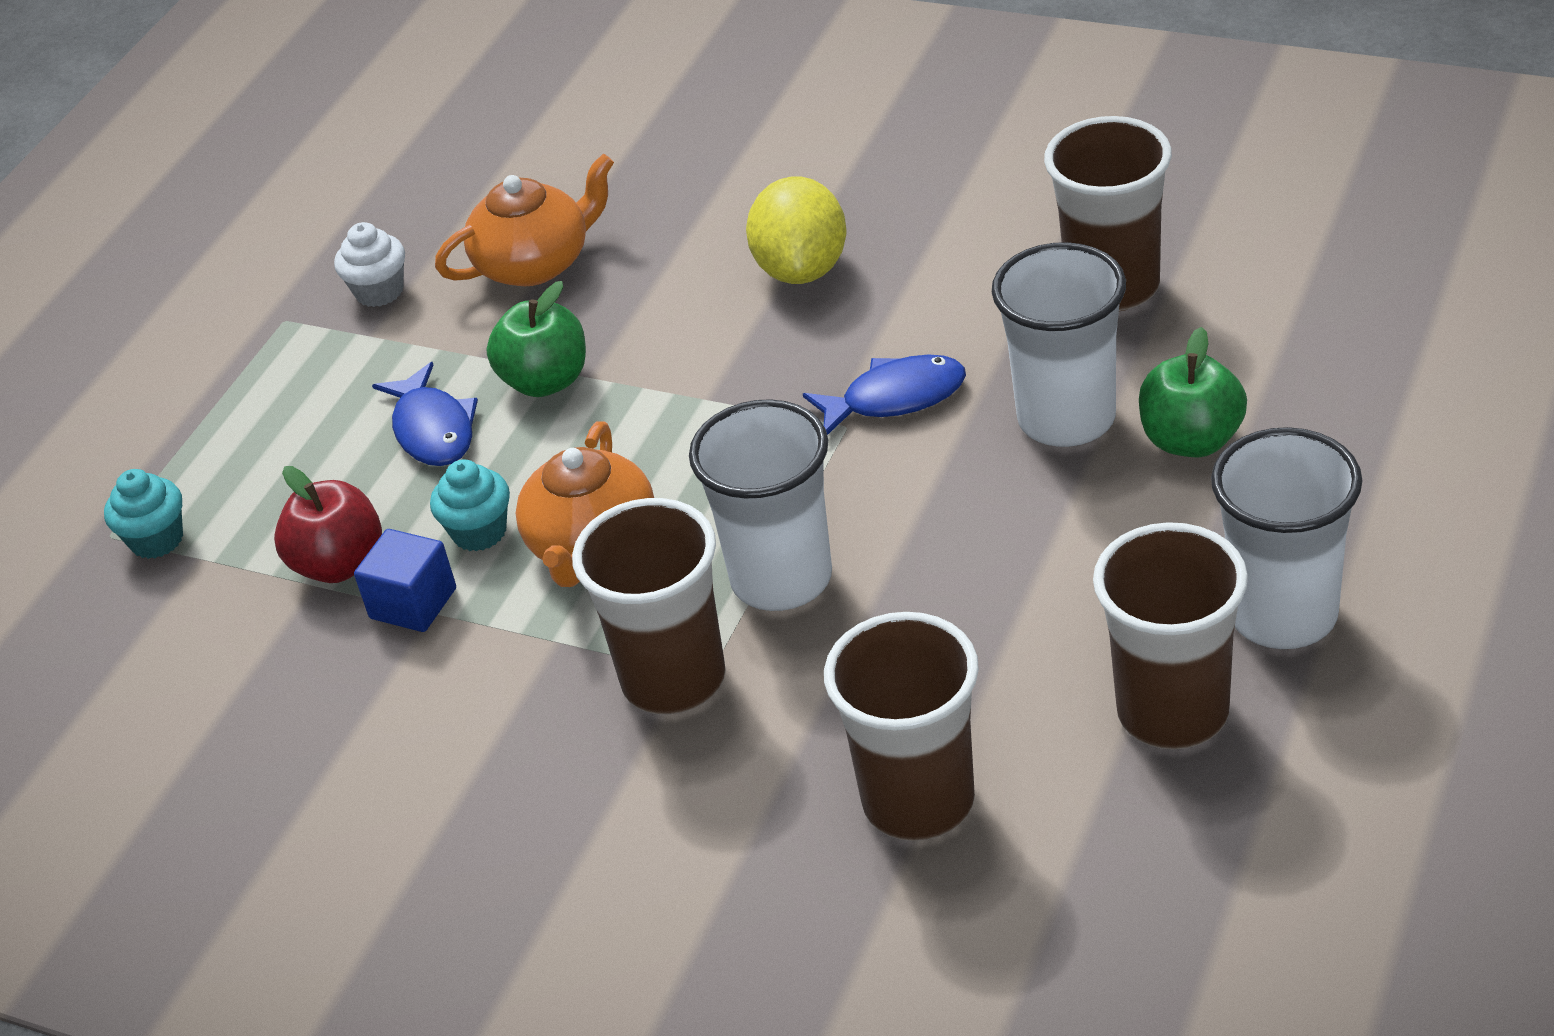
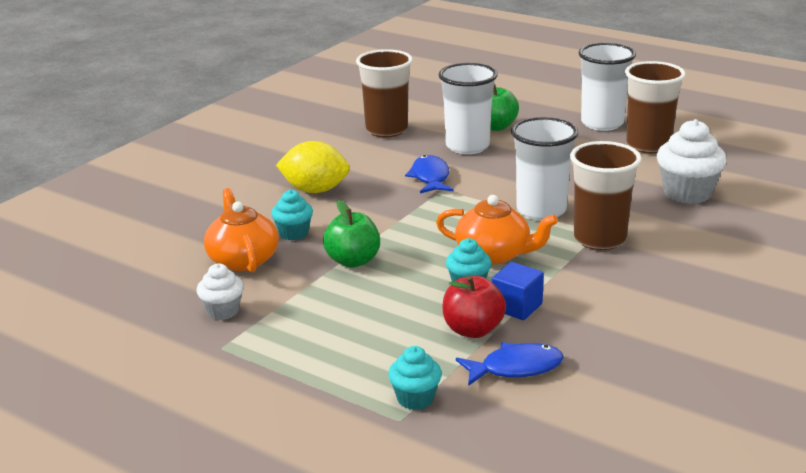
camera: 85 degrees left, 15 degrees down
blue fish [372,362,478,466] -> blue fish moved to [456,342,563,386]
brown cup [824,612,979,841] -> white cupcake [657,119,727,204]
none -> turquoise cupcake [271,190,313,240]

